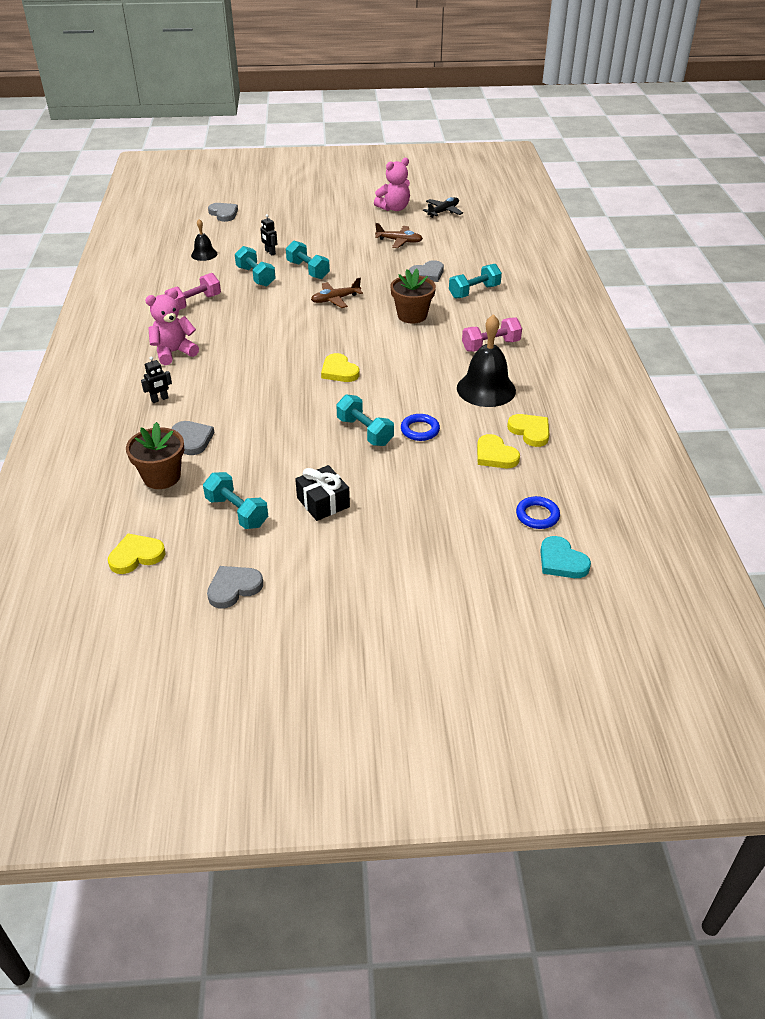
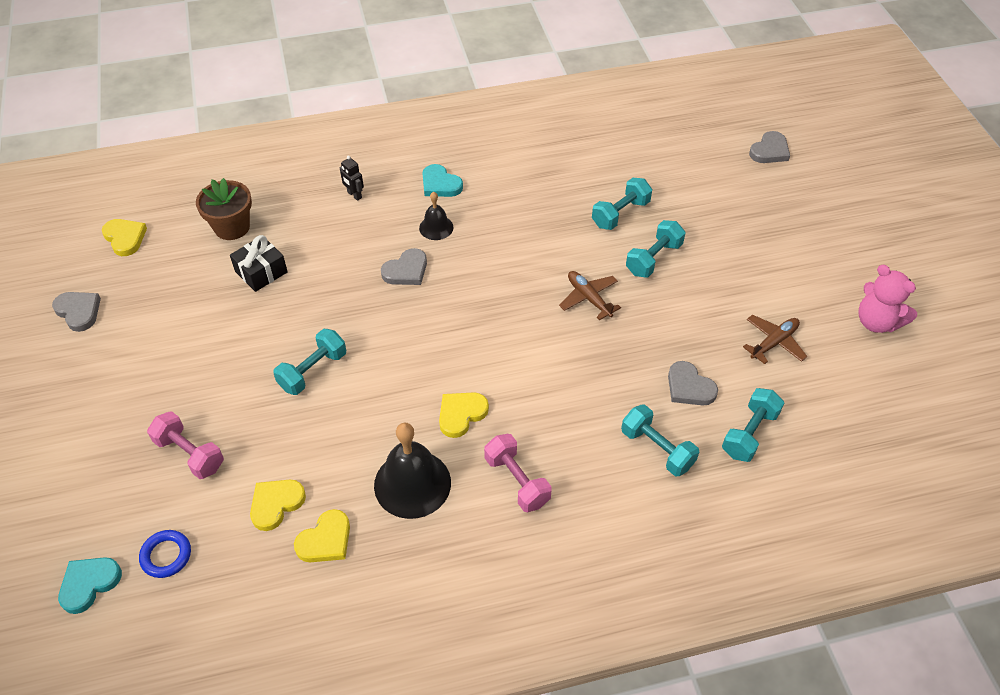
camera: 80 degrees right, 10 degrees up
pink teddy bear [145,289,199,365] -> turquoise heart [422,164,463,197]
pink dumbbell [165,273,221,310] -> pink dumbbell moved to [147,411,224,479]
grey heart [172,421,215,455] -> grey heart moved to [381,248,427,285]
black bell [191,219,217,261] -> black bell moved to [419,192,453,240]
turquoise dumbbell [203,472,268,529] -> turquoise dumbbell moved to [722,388,784,462]
black robot [260,214,277,255] -> none
black gift [295,465,350,521] -> black gift moved to [230,235,288,292]
yellow heart [321,353,359,382] -> yellow heart moved to [439,392,489,438]
brown plane [375,223,423,248] -> brown plane turned 135 degrees counterclockwise [743,315,807,364]
brown flower pot [391,269,436,324] -> none
blue ring [401,414,440,441] -> none
black plane [423,197,463,218] -> none

